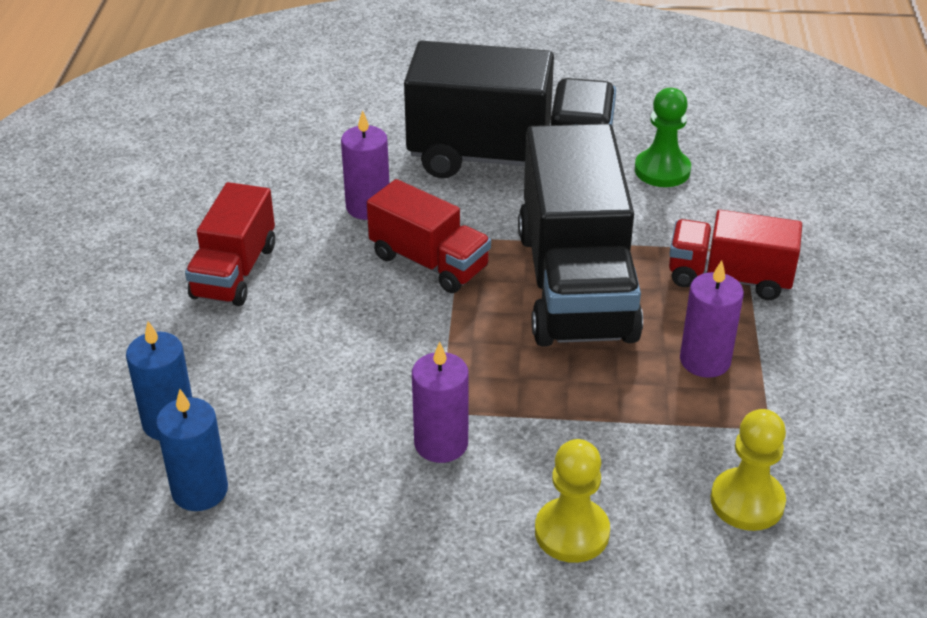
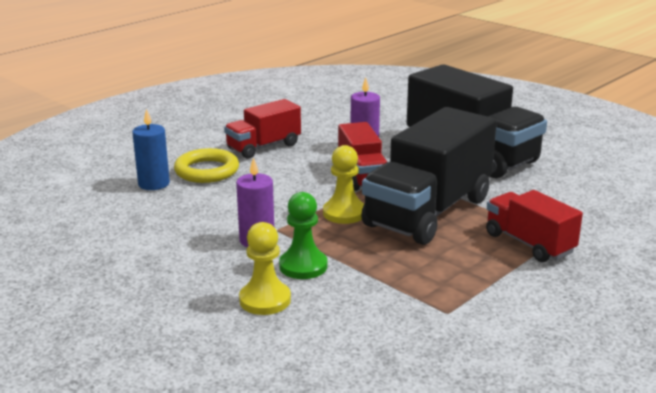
camera: 40 degrees right, 15 degrees down
blue candle [156,389,228,511] -> none
green pawn [635,88,691,187] -> green pawn moved to [279,192,327,279]
purple candle [680,260,744,378] -> none
yellow pawn [711,409,786,531] -> yellow pawn moved to [323,145,364,224]
none -> yellow ring [174,148,239,183]

